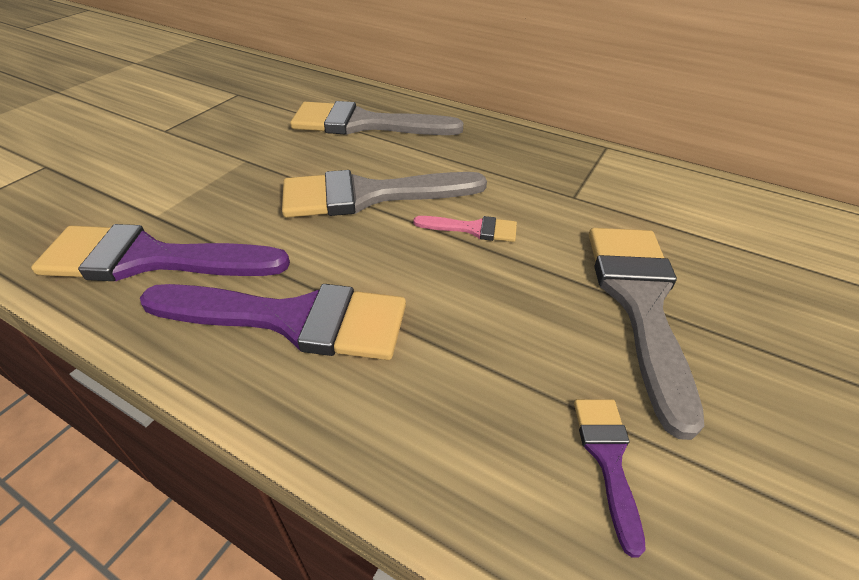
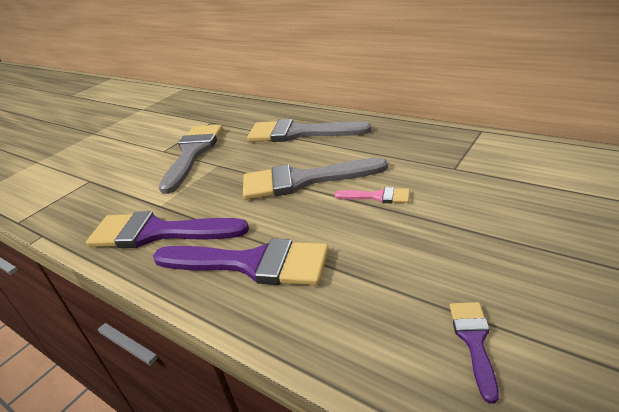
camera: 10 degrees right, 10 degrees down
grey brush [589,228,704,440] -> grey brush moved to [159,125,223,194]

